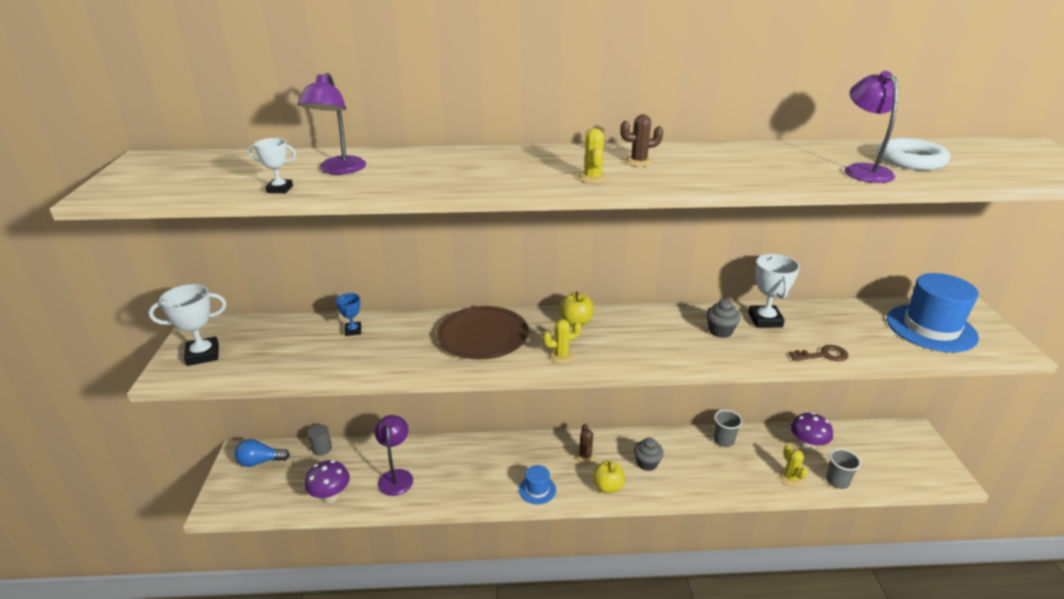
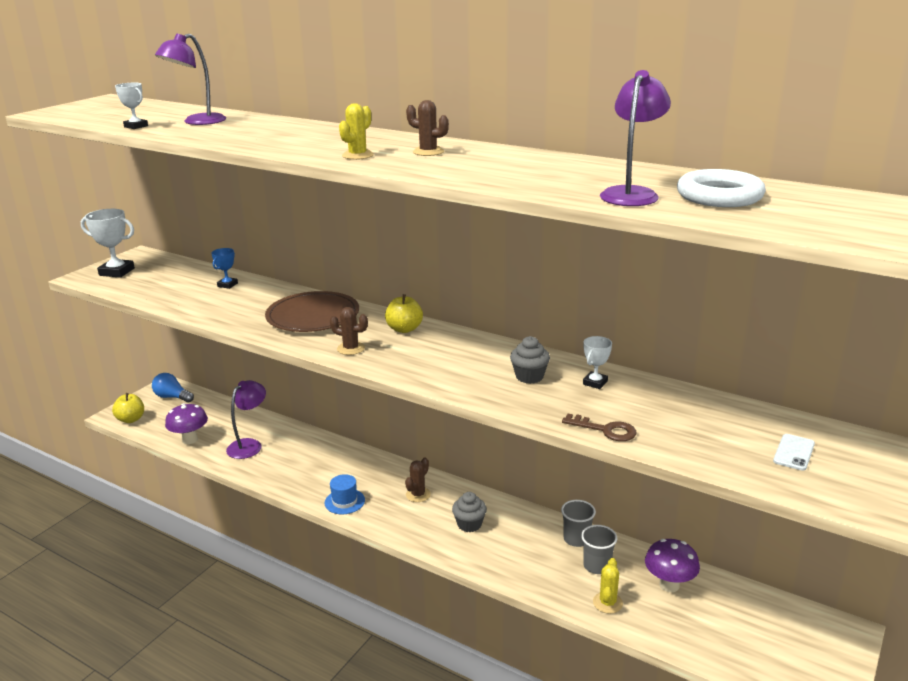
camera: 35 degrees right, 5 degrees down
grey cylinder [308,424,332,456] -> none
yellow cactus [543,319,581,364] -> brown cactus [330,307,368,355]
yellow apple [592,461,625,494] -> yellow apple moved to [112,393,144,423]
white trophy [748,254,800,328] -> white trophy [583,336,612,389], size x0.57
grey cup [826,449,861,489] -> grey cup moved to [581,525,617,574]
blue hat [887,273,979,353] -> white phone [773,434,815,471]

